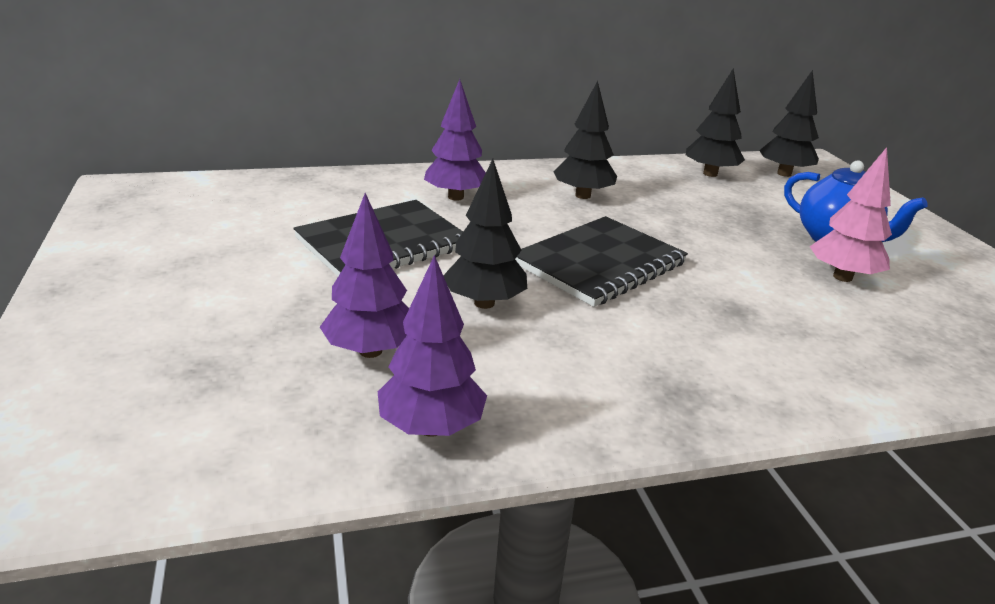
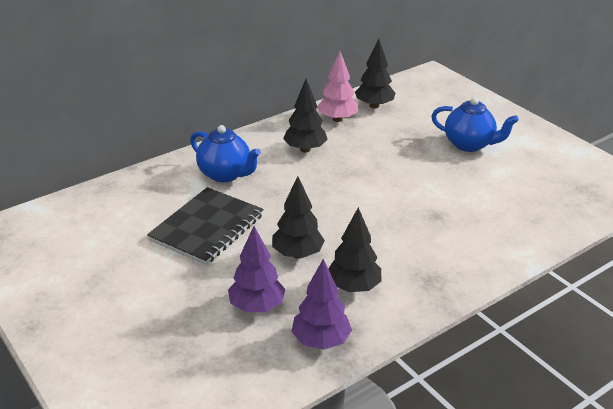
camera: 20 degrees left, 5 degrees up
purple tree [424,79,486,201] -> blue teapot [190,125,261,182]
black notebook [515,216,688,307] -> none
black tree [759,70,819,177] -> black tree moved to [329,207,382,292]
pink tree [810,147,892,282] -> pink tree moved to [317,51,358,122]

